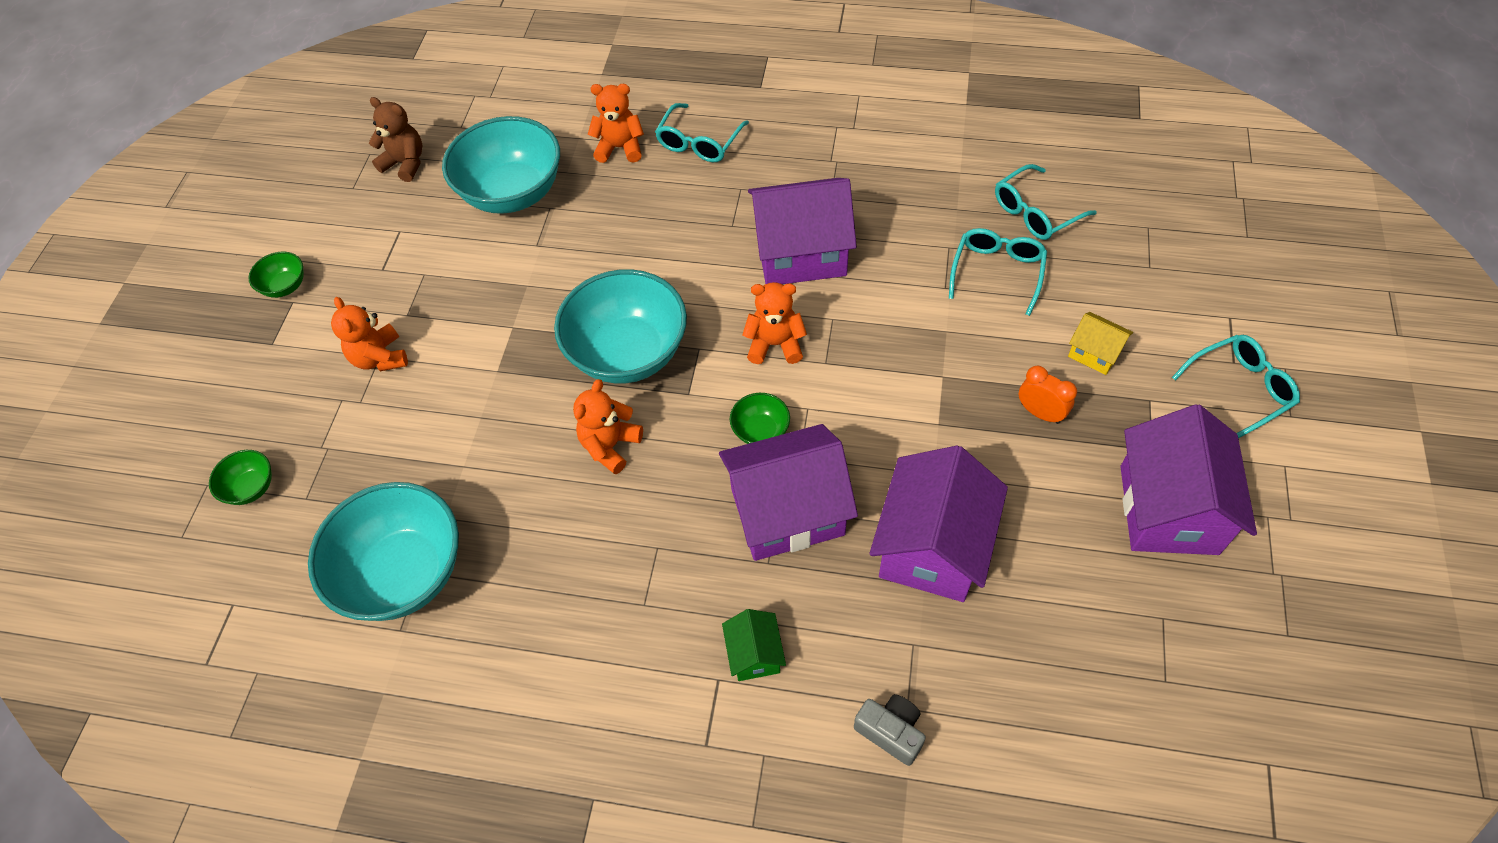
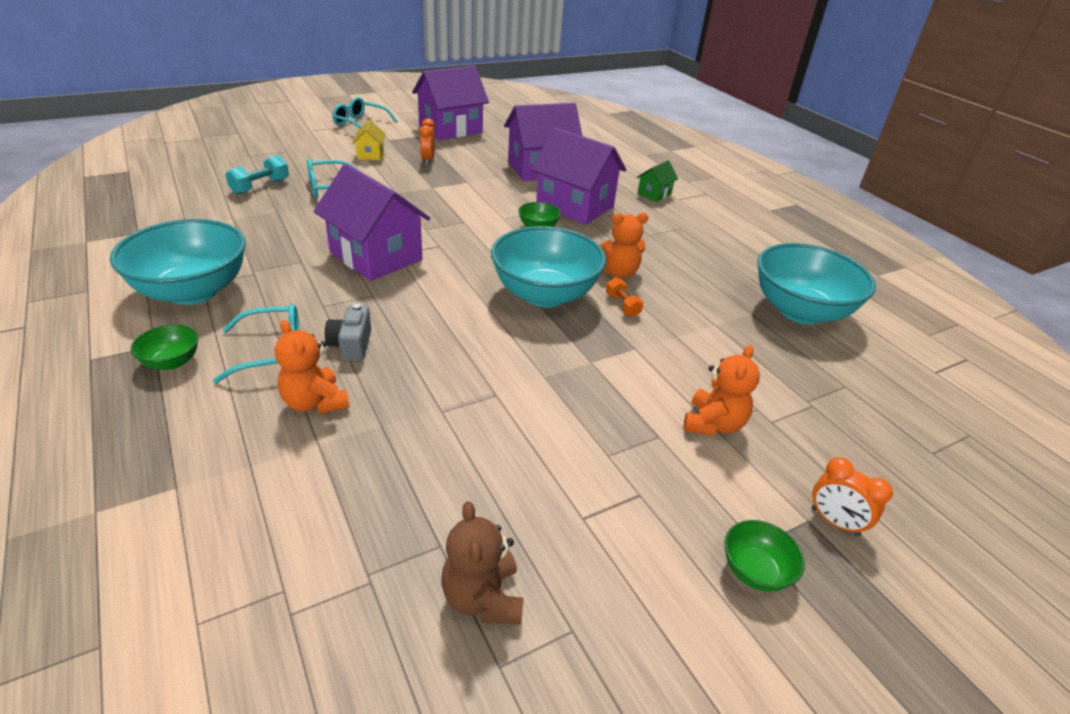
camera: 135 degrees left, 20 degrees down
green bowl [209,450,272,505] -> green bowl moved to [131,324,198,370]
turquoise bowl [442,116,560,214] -> turquoise bowl moved to [110,219,246,305]
orange teddy bear [742,282,807,364] -> none
grey camera [854,694,926,766] -> grey camera moved to [325,304,371,362]
turquoise glasses [995,164,1097,240] -> turquoise dumbbell [225,155,289,195]
none -> orange dumbbell [606,277,644,317]
none -> orange clock [812,457,893,536]

